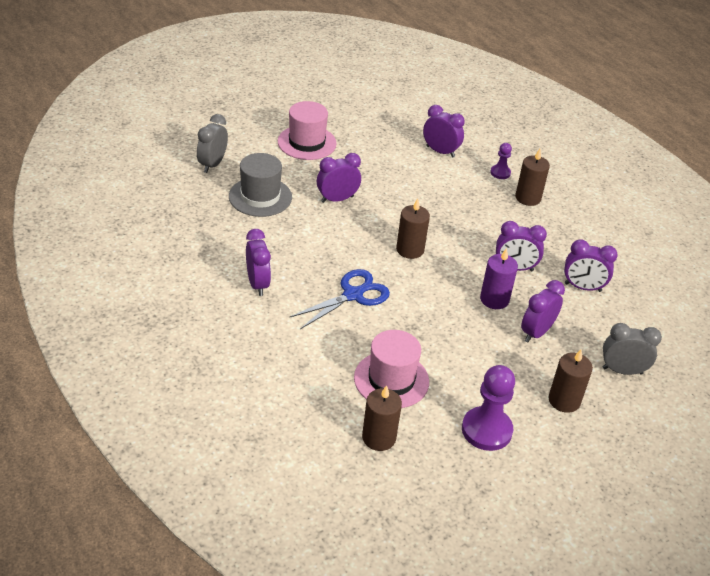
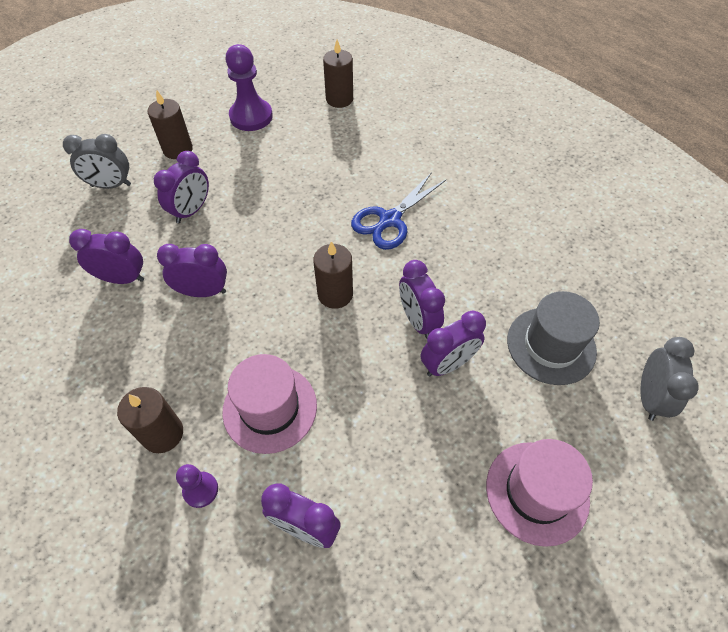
camera: 175 degrees right, 15 degrees up
purple clock [246,229,271,296] -> purple clock moved to [399,260,445,339]
pink hat [354,330,429,408] -> pink hat moved to [222,354,317,454]
purple candle [480,248,518,309] -> none

